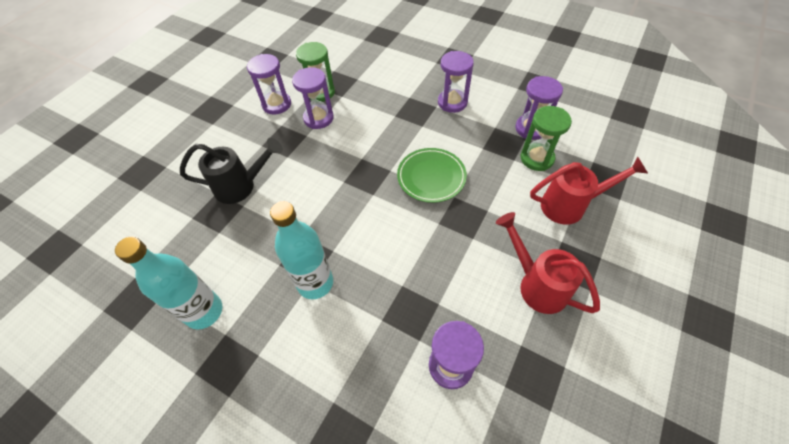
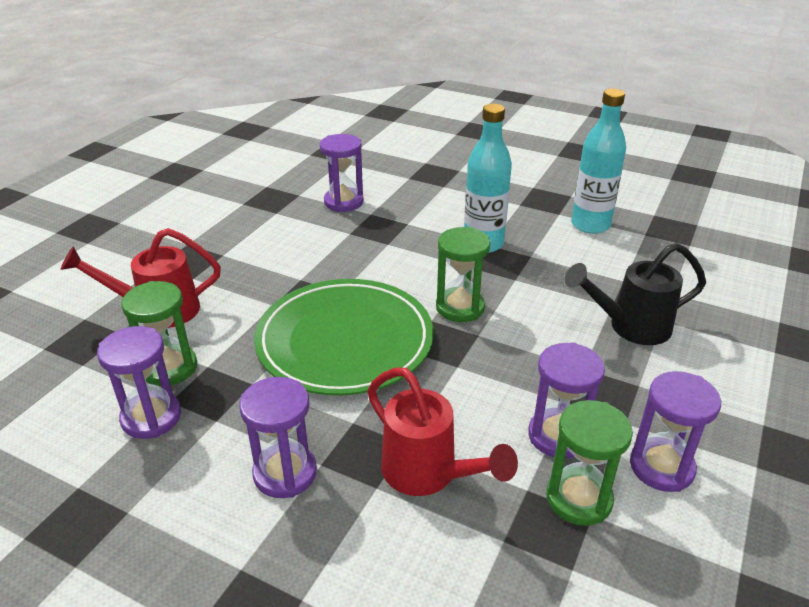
camera: 175 degrees right, 20 degrees down
green plate [397,148,467,203] -> green plate [254,279,433,396], size x1.68
red watering can [496,212,600,314] -> red watering can moved to [367,367,518,496]
none -> green hourglass [436,227,490,322]

